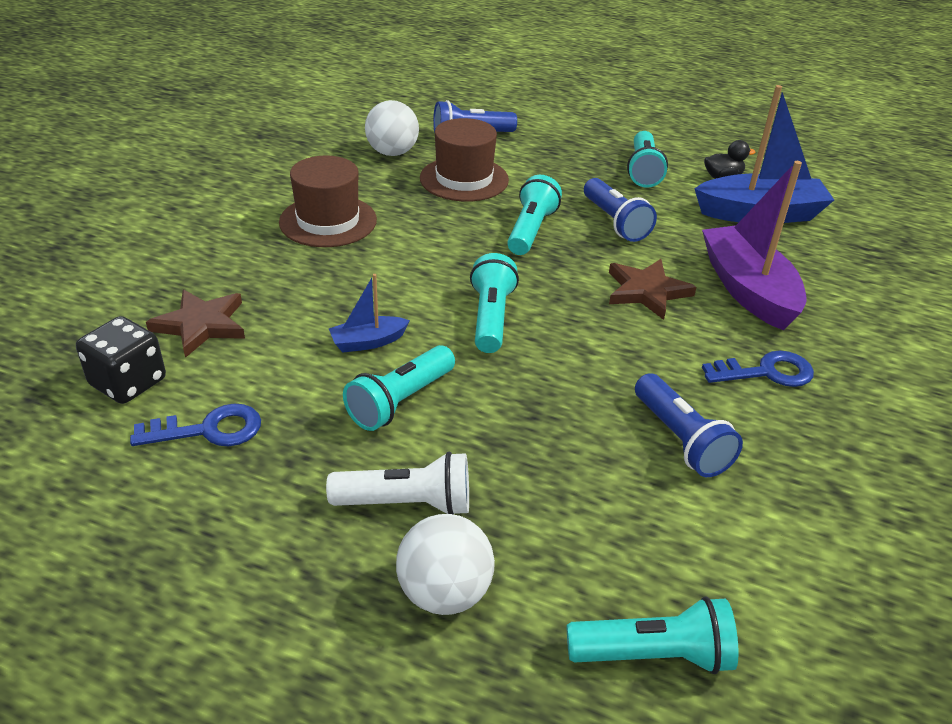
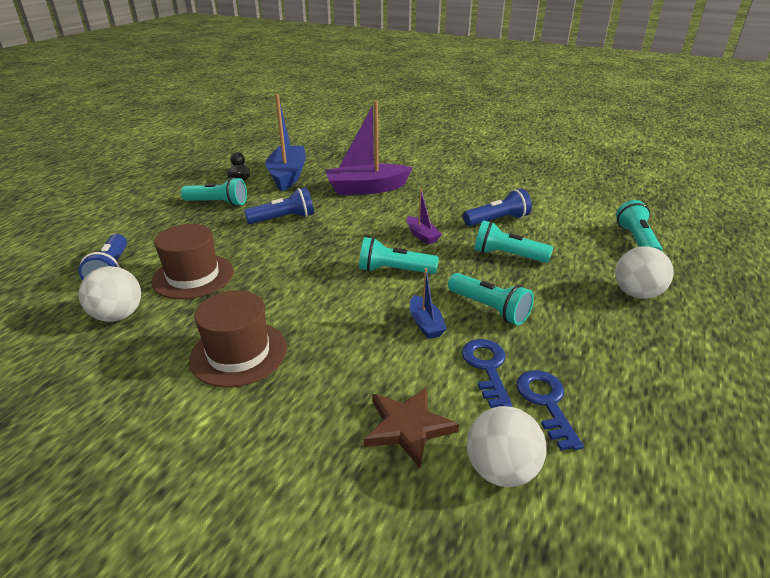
camera: 85 degrees left, 5 degrees down
black dice [76,316,166,404] -> white ball [467,406,547,487]
white flashlight [326,452,469,515] -> none
turquoise flashlight [507,175,562,255] -> turquoise flashlight moved to [474,220,553,263]
brown star [609,259,696,320] -> none
blue key [702,350,814,387] -> blue key moved to [462,339,512,408]
none -> purple boat [407,189,442,245]

